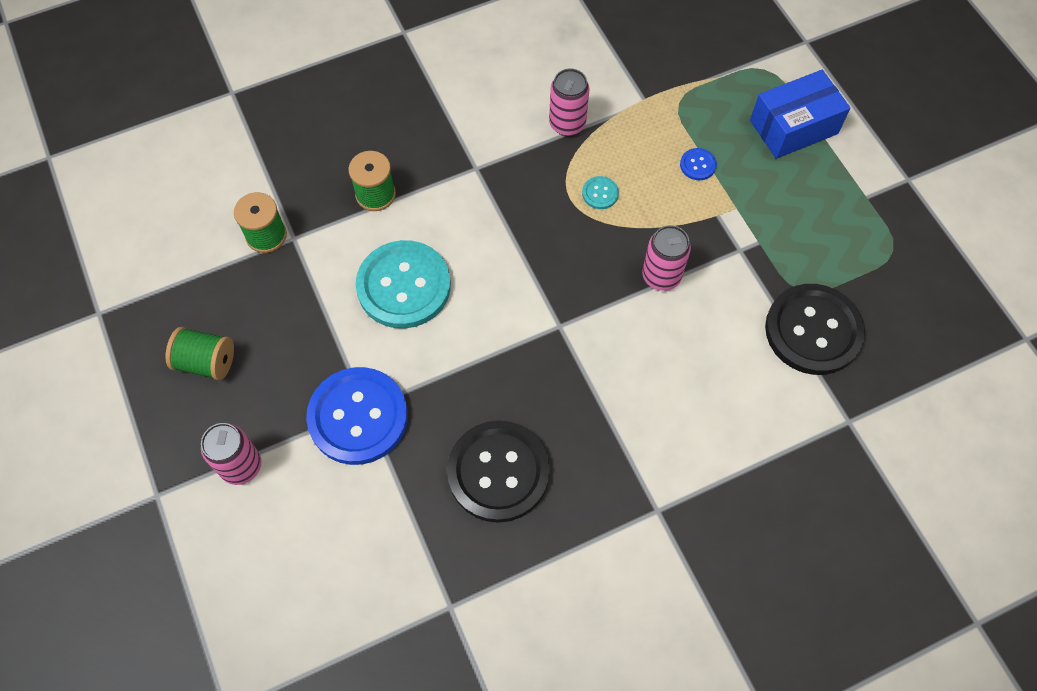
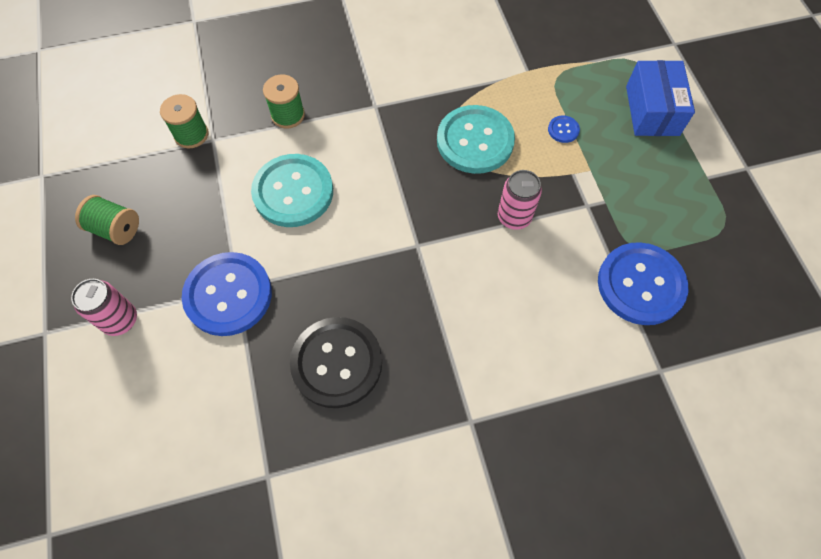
camera: 10 degrees right, 0 degrees up
pink can [549,68,590,136] -> none
turquoise button [582,176,619,209] -> turquoise button [437,105,515,174], size x2.46
blue box [750,70,851,159] -> blue box turned 75 degrees counterclockwise [626,60,695,136]
black button [765,284,865,375] -> blue button [598,242,688,325]

